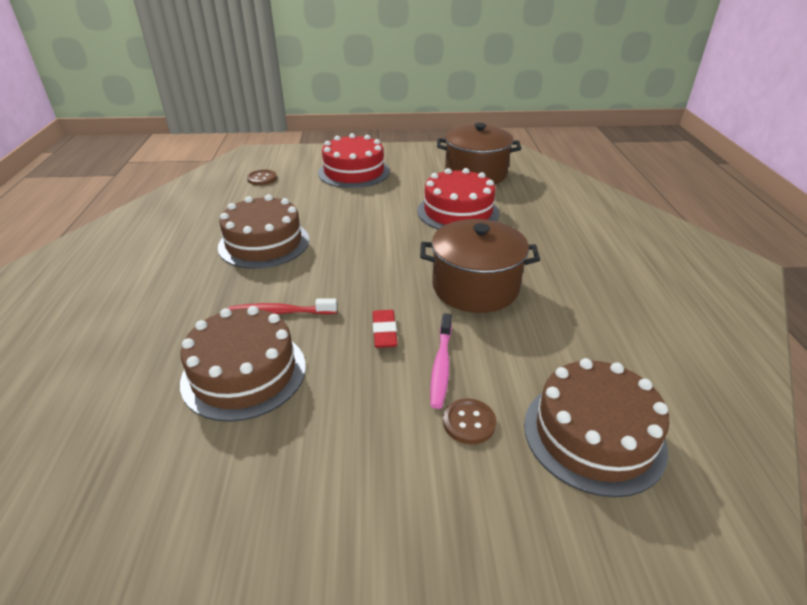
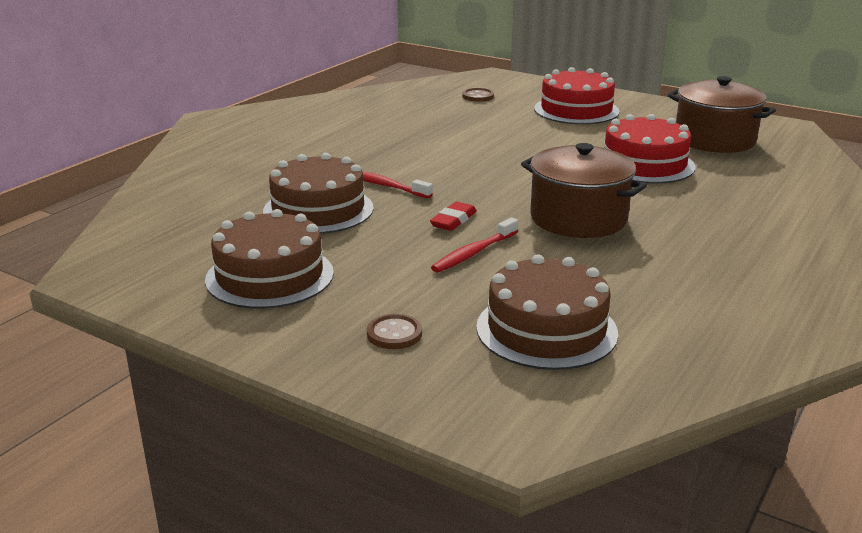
camera: 35 degrees right, 10 degrees down
brown cake [218,195,309,269] -> brown cake moved to [205,209,334,309]
pink toothbrush [430,313,452,409] -> red toothbrush [431,217,518,273]
brown button [443,398,496,444] -> brown button moved to [367,314,422,349]

